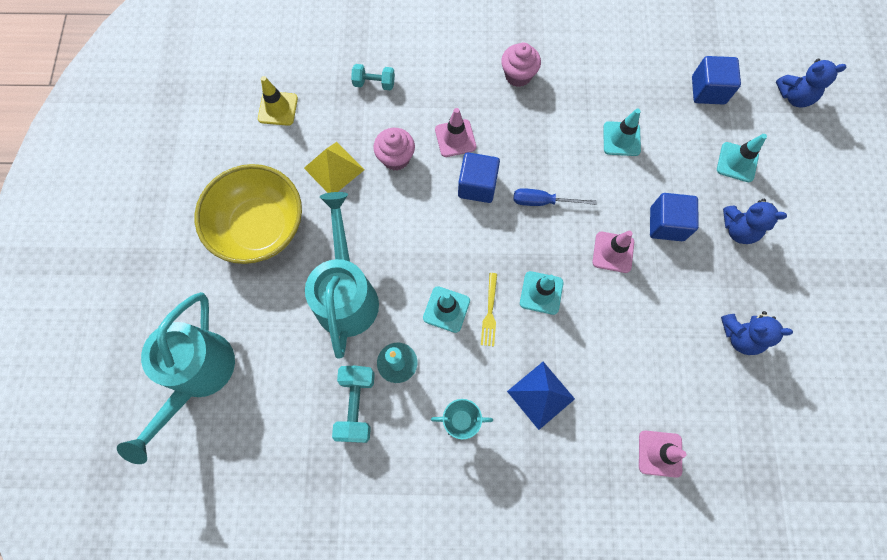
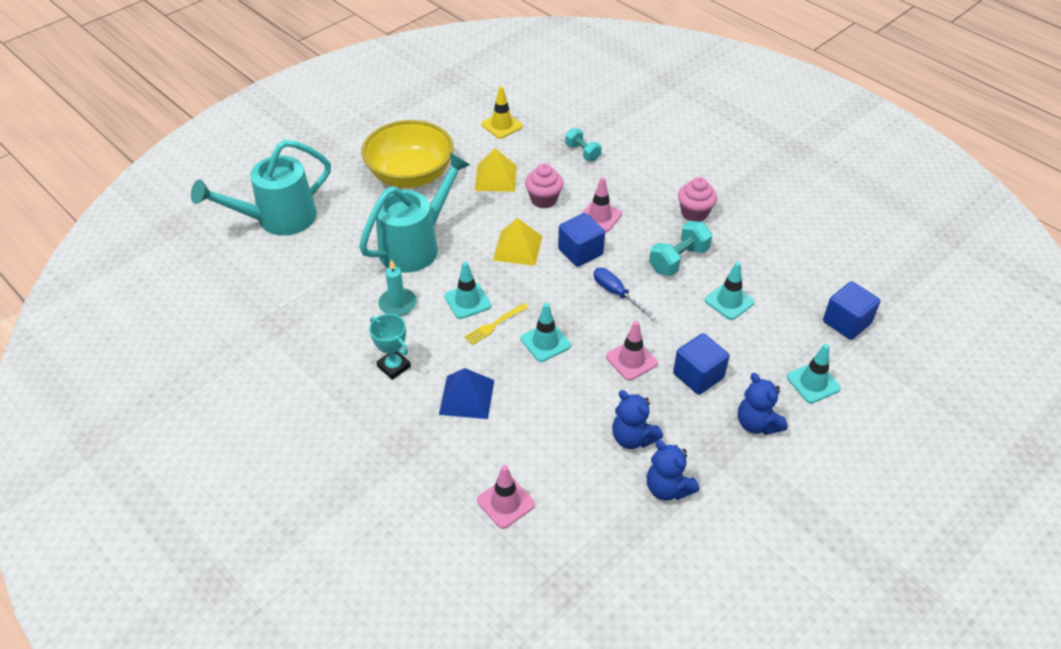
camera: 45 degrees right, 25 degrees down
turquoise dumbbell [332,366,375,443] -> turquoise dumbbell moved to [649,221,712,276]
blue teddy bear [776,58,846,108] -> blue teddy bear moved to [612,390,663,449]
none -> yellow pyramid [493,218,542,266]

